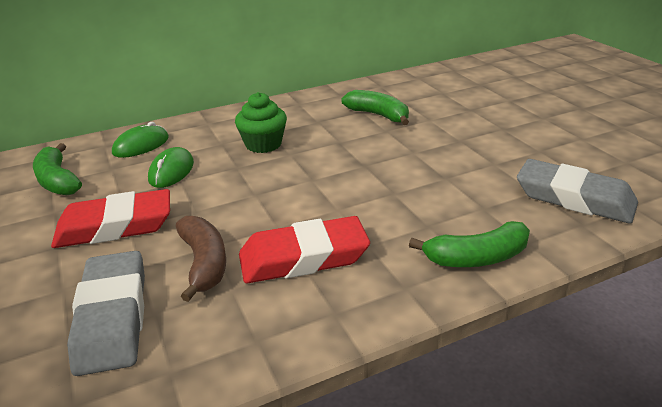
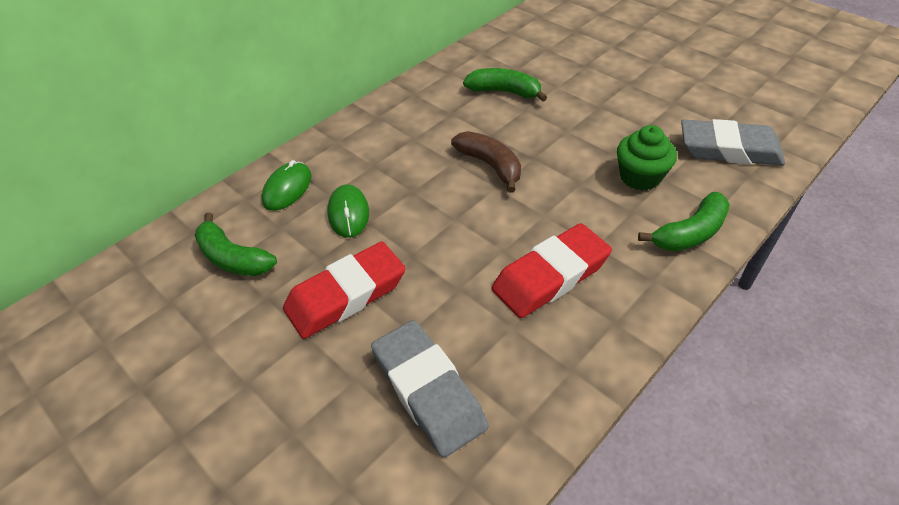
camera: 20 degrees left, 15 degrees up
brown banana [176,216,226,302] -> brown banana moved to [451,131,521,192]
green cupcake [235,92,287,153] -> green cupcake moved to [617,125,677,191]

